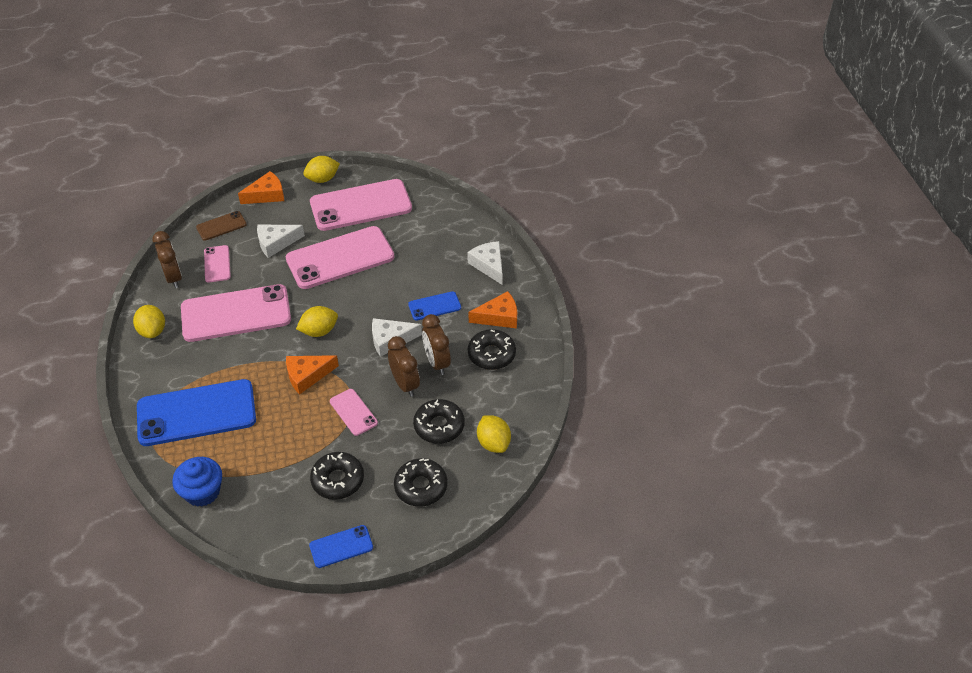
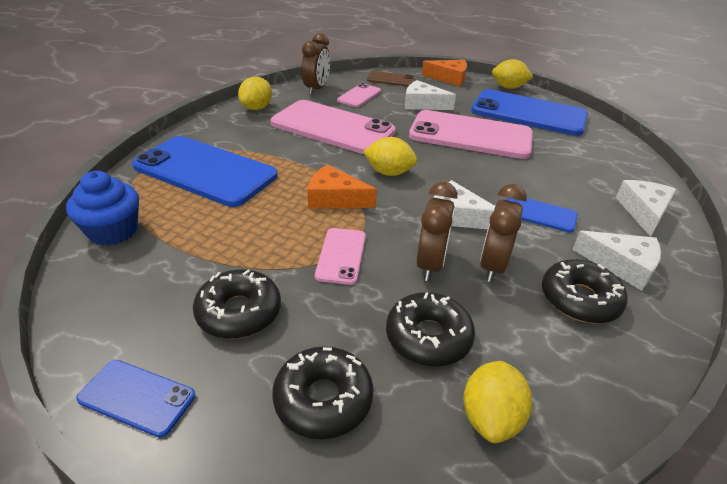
camera: 40 degrees right, 10 degrees down
pink phone [310,179,412,231] -> blue phone [471,89,588,136]
orange cheese [469,291,517,328] -> white cheese [572,231,661,291]

